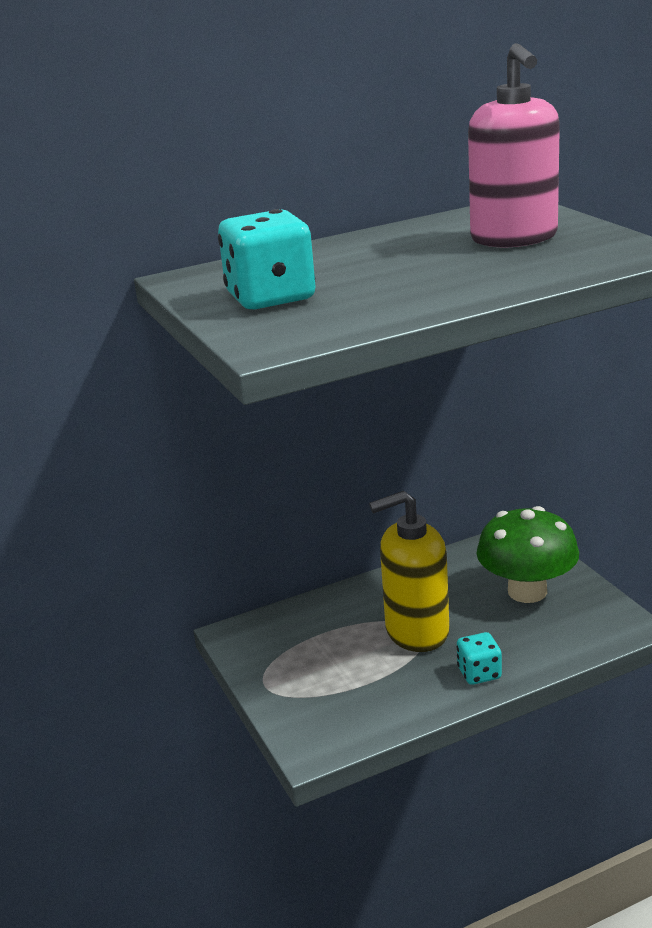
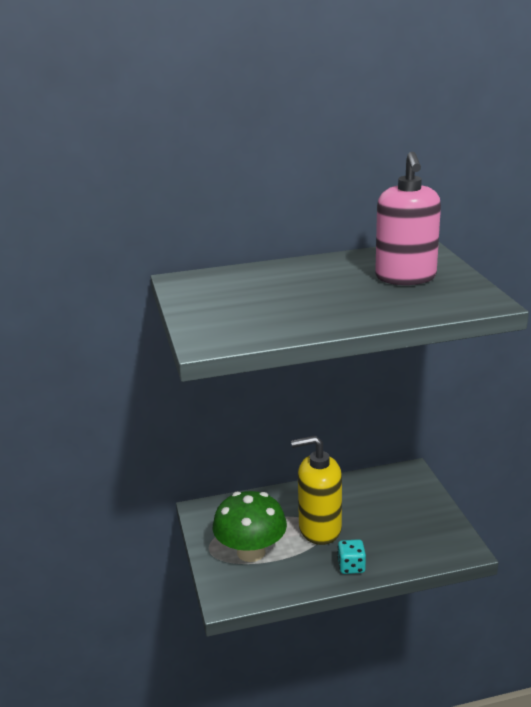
camera: 10 degrees right, 0 degrees up
turquoise dice [218,209,316,309] -> none
green mushroom [476,506,579,603] -> green mushroom moved to [213,491,287,562]

